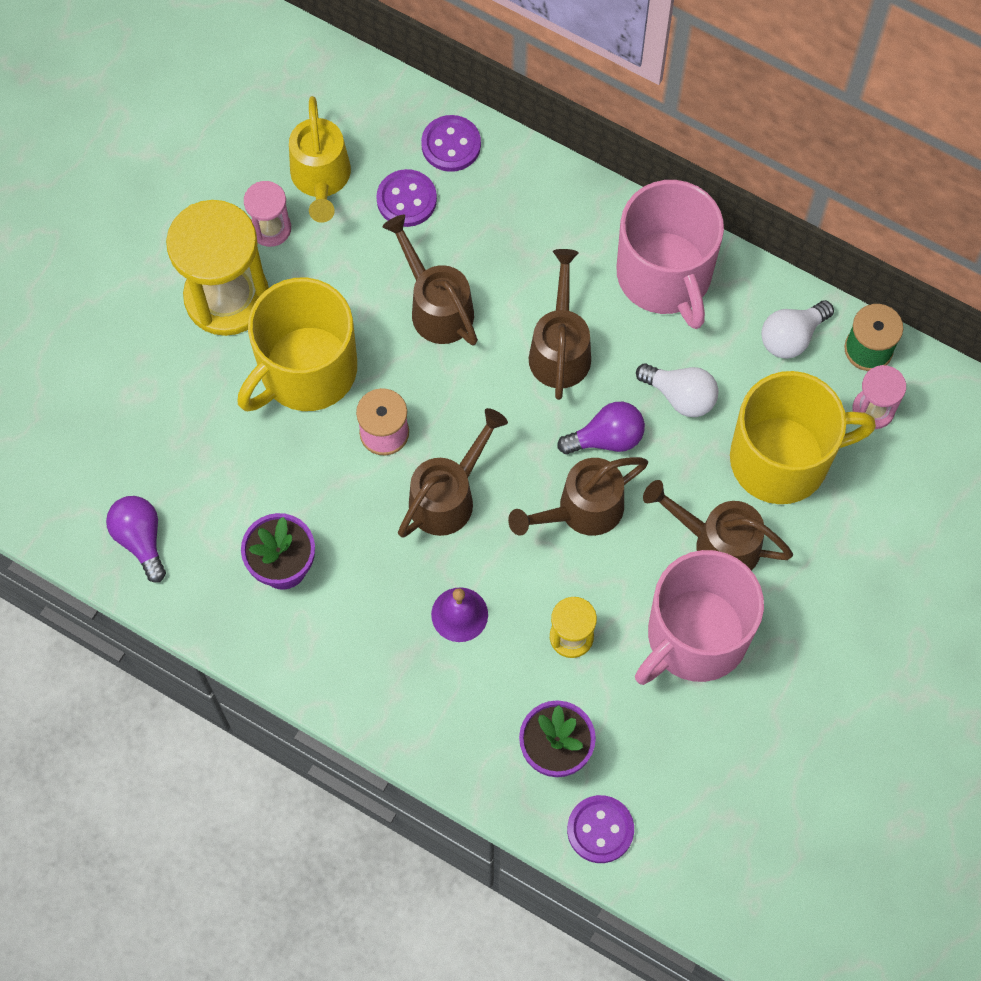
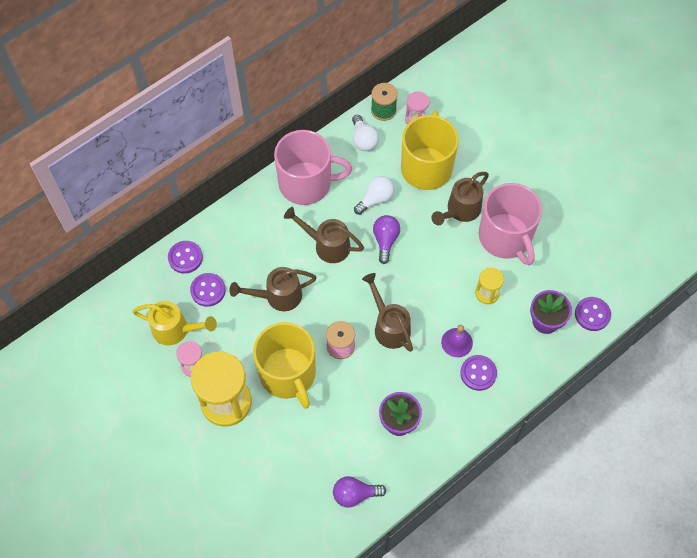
camera: 70 degrees left, 5 degrees down
brown watering can [508,457,648,536] -> none
none -> purple button [460,355,497,391]

